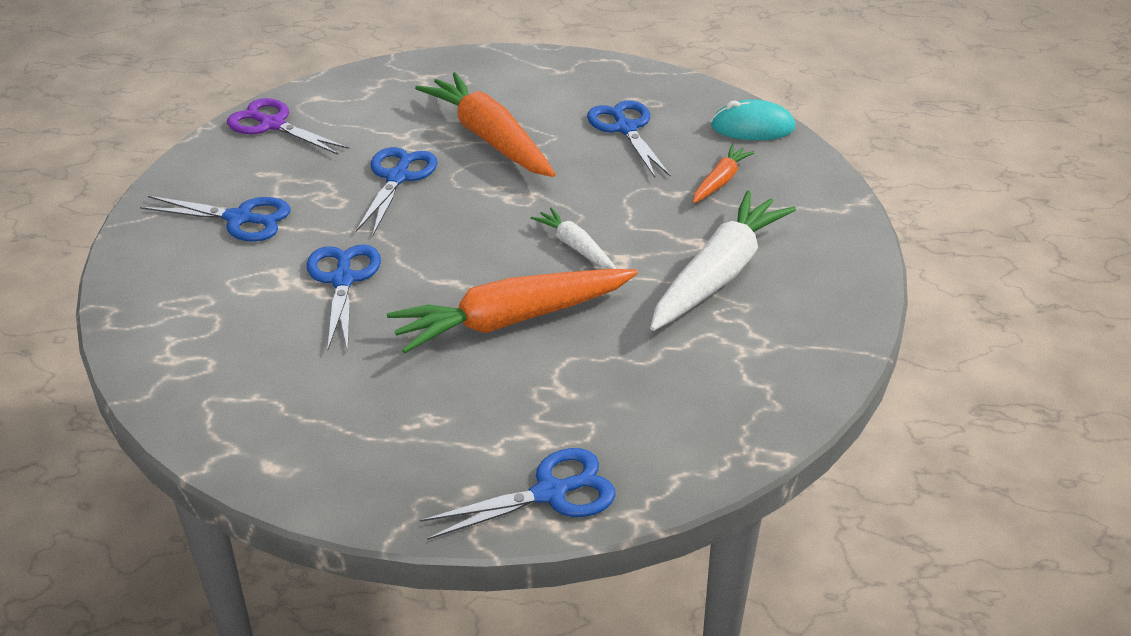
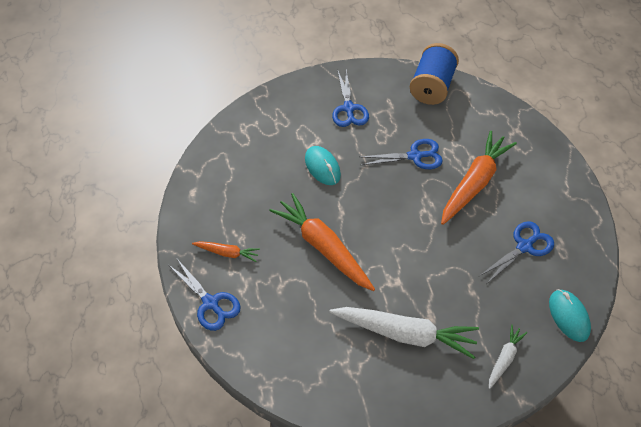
camera: 70 degrees right, 15 degrees up
purple scissors [227,98,349,155] -> blue spool [410,43,459,105]
blue scissors [306,244,381,352] -> turquoise mouse [305,146,341,185]
white carrot [531,207,616,269] -> white carrot moved to [489,324,528,389]
orange carrot [693,145,755,203] -> orange carrot moved to [192,241,260,262]

